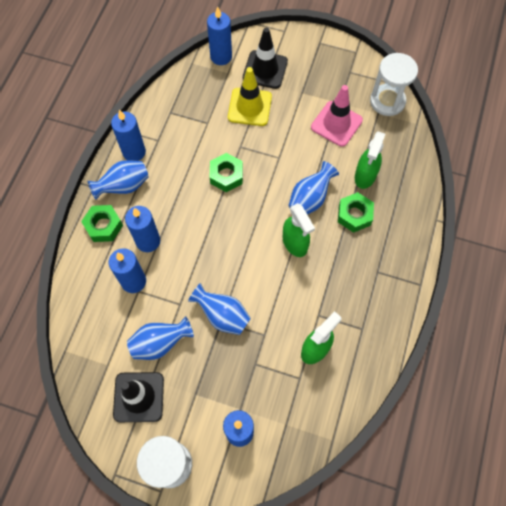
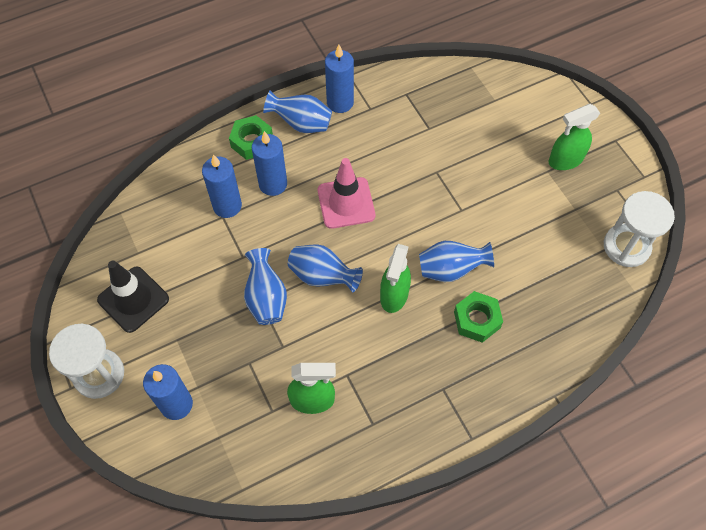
camera: 45 degrees right, 5 degrees down
blue vase [127,316,194,360] -> blue vase moved to [288,244,363,292]
blue candle [207,6,232,65] -> none
green nut [210,153,243,192] -> none
yellow traffic cone [228,67,272,126] -> none
black traffic cone [243,27,288,89] -> none
pink traffic cone [311,85,363,147] -> pink traffic cone moved to [318,158,375,229]
green spray bottle [355,131,385,189] -> green spray bottle moved to [549,104,600,170]

